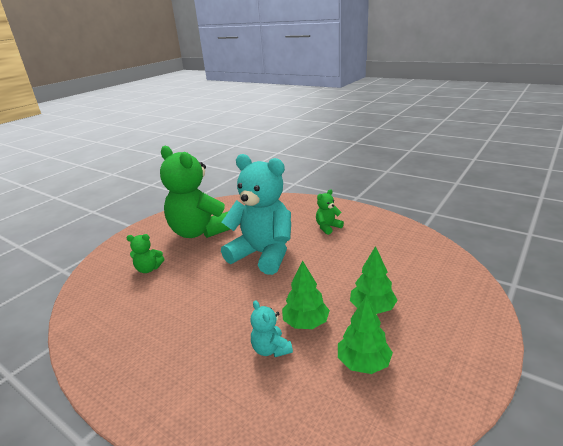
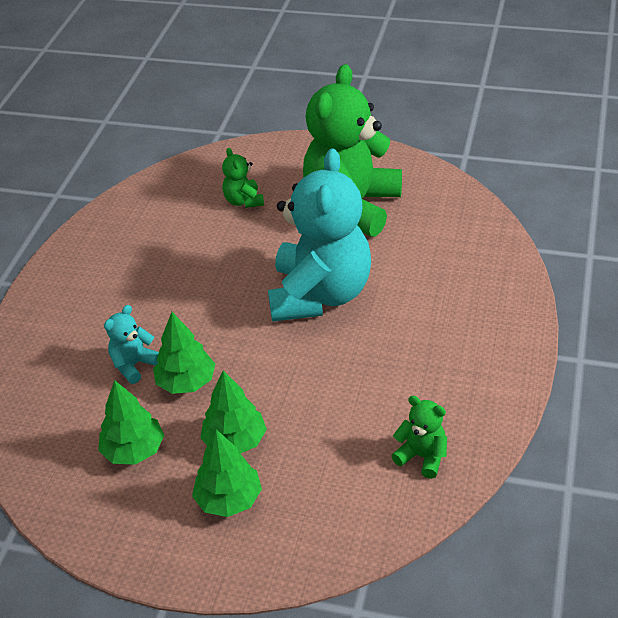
camera: 70 degrees right, 15 degrees up
green teddy bear [316,189,344,235] -> green teddy bear moved to [392,396,447,479]
none -> green tree [192,429,262,517]

